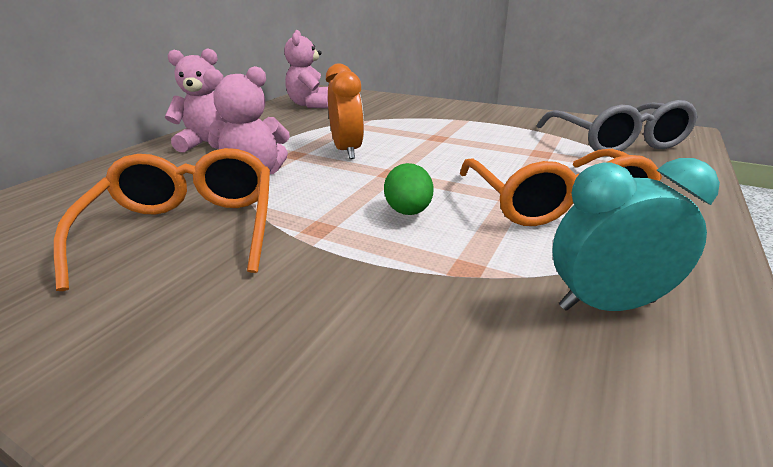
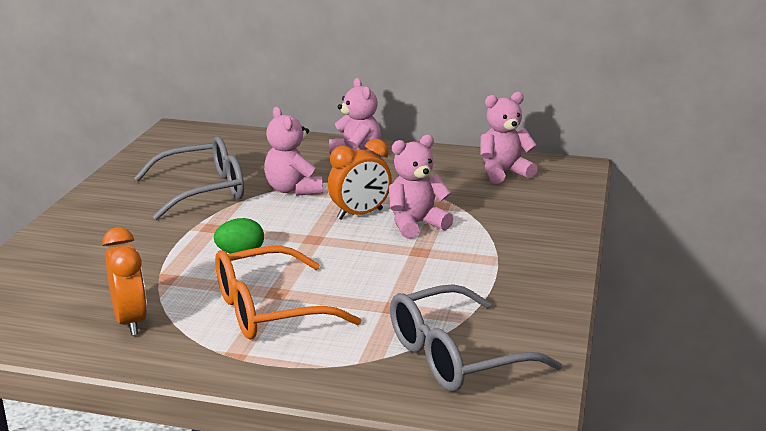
camera: 75 degrees right, 5 degrees down
orange glasses [54,148,270,291] -> grey glasses [134,136,244,220]
turquoise clock [552,158,720,311] -> orange clock [102,227,147,335]
none -> pink teddy bear [389,135,453,239]

